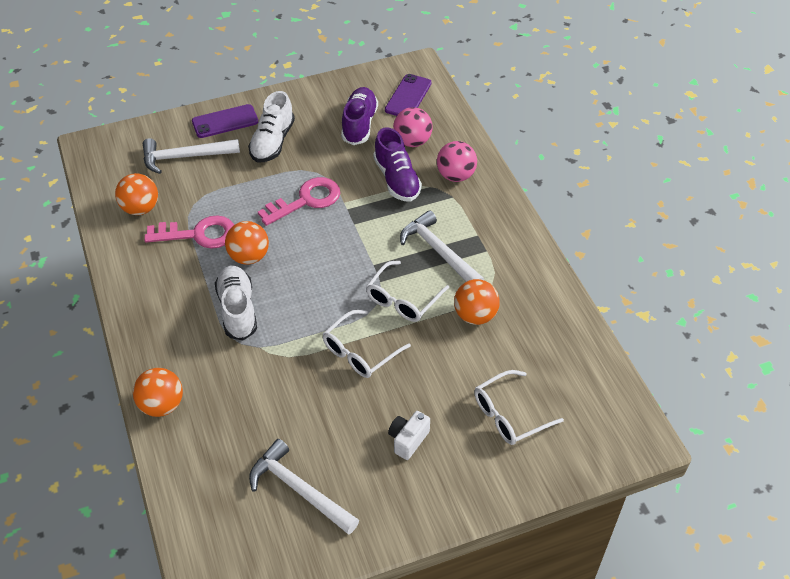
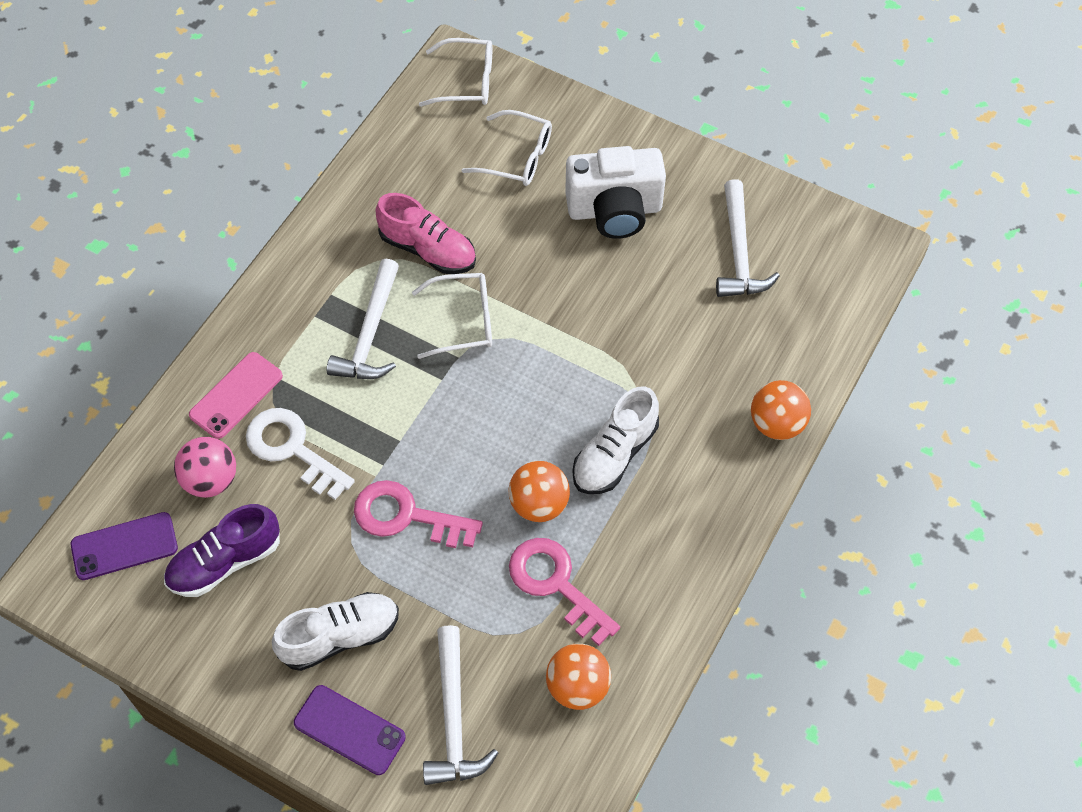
camera: 130 degrees left, 10 degrees up
white hammer [143,138,240,174] -> white hammer turned 45 degrees clockwise [423,625,498,785]
white glasses [323,310,411,378] -> white glasses moved to [419,38,492,107]
purple shoe [373,127,422,202] -> white key [246,408,355,500]
white camera [388,411,430,460] -> white camera [565,146,666,239], size x2.03
pink ball [437,141,477,182] -> pink phone [189,352,283,439]
orange ball [454,279,500,325] -> pink shoe [375,193,476,274]

